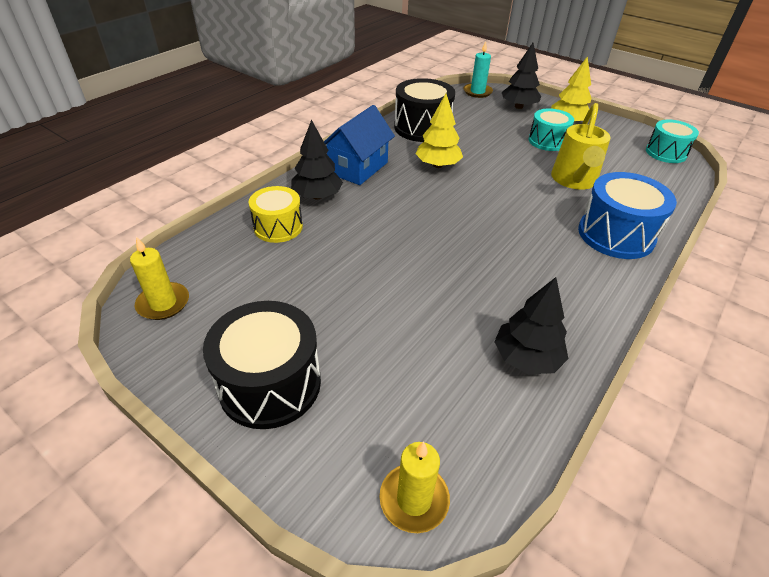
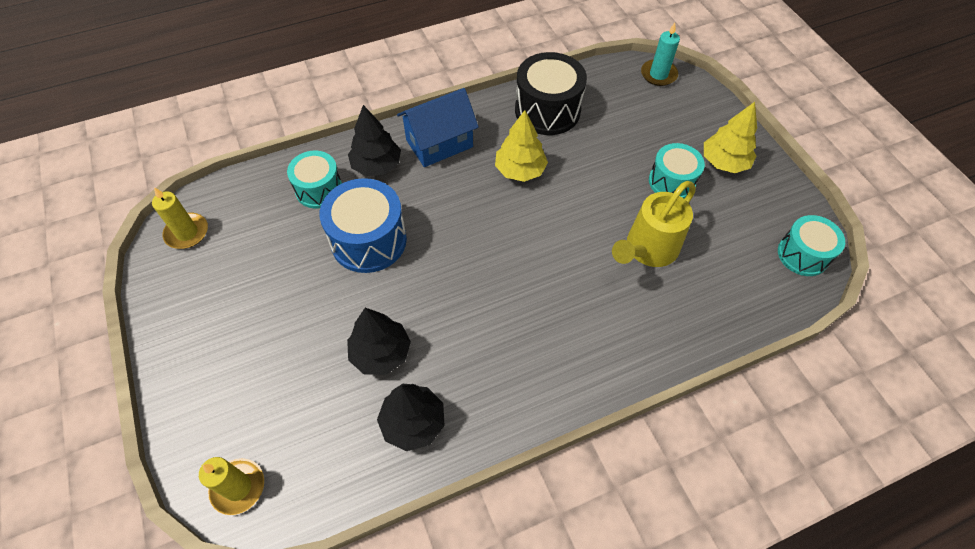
camera: 30 degrees right, 15 degrees up
black drum [203,301,321,429] -> none
yellow drum [249,186,303,243] -> turquoise drum [287,151,342,208]
black tree [502,43,541,109] -> black tree moved to [347,308,411,375]
blue drum [578,172,677,259] -> blue drum moved to [320,178,407,273]

